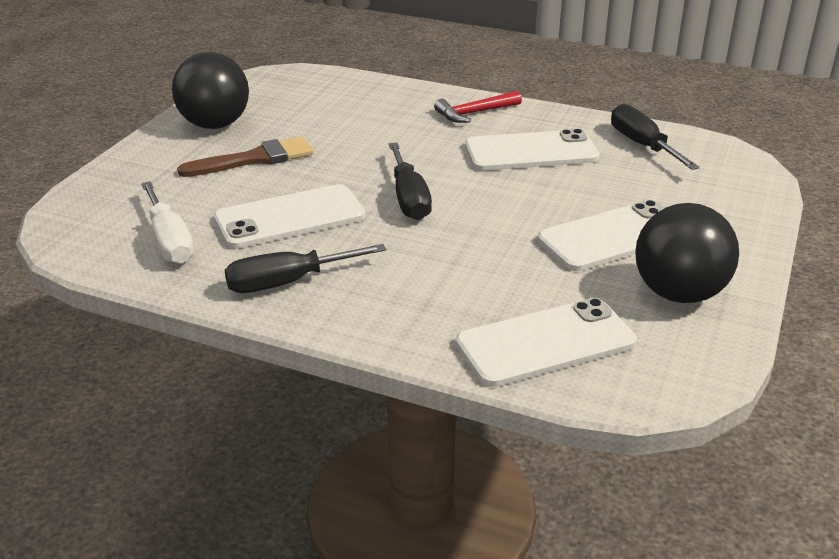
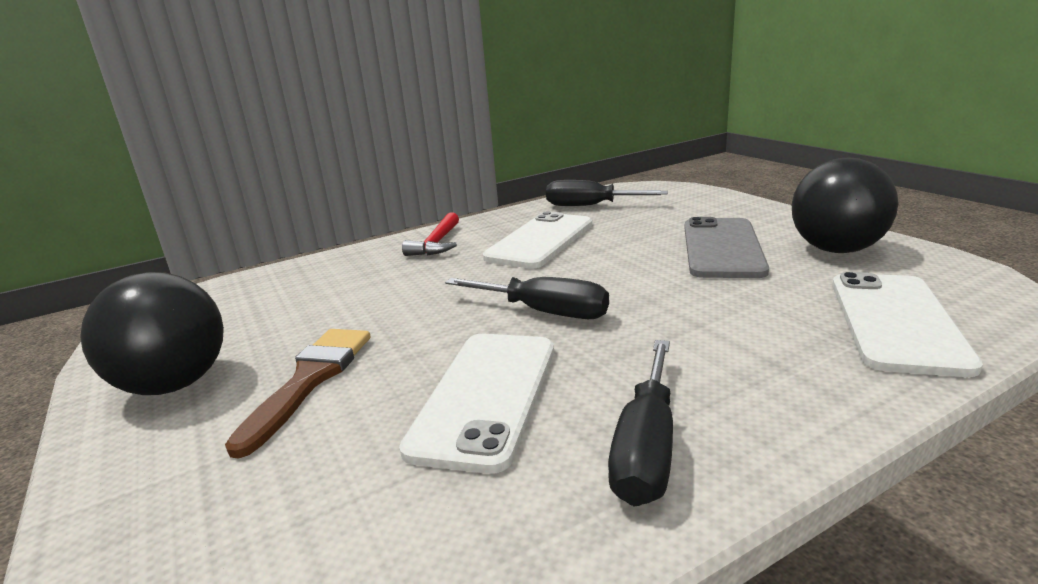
camera: 50 degrees left, 10 degrees down
white screwdriver [141,181,194,264] -> none
white phone [538,200,664,271] -> grey phone [684,217,769,278]

